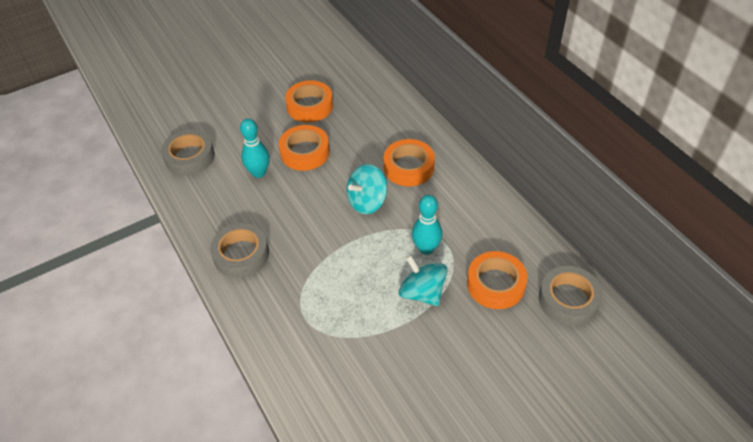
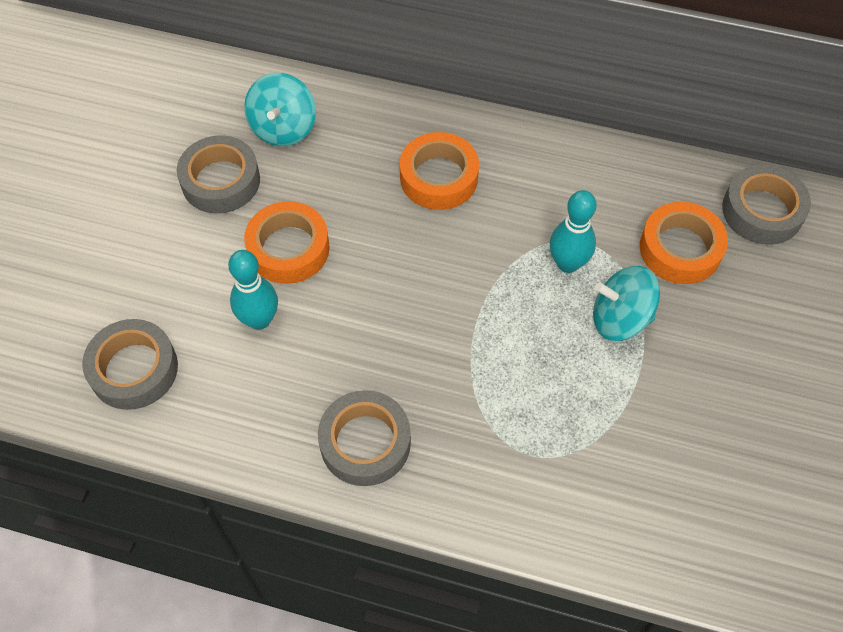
camera: 45 degrees left, 10 degrees up
orange tape [285,80,333,122] -> grey tape [177,135,260,213]
turquoise spinning top [346,164,387,214] -> turquoise spinning top moved to [244,73,316,146]

